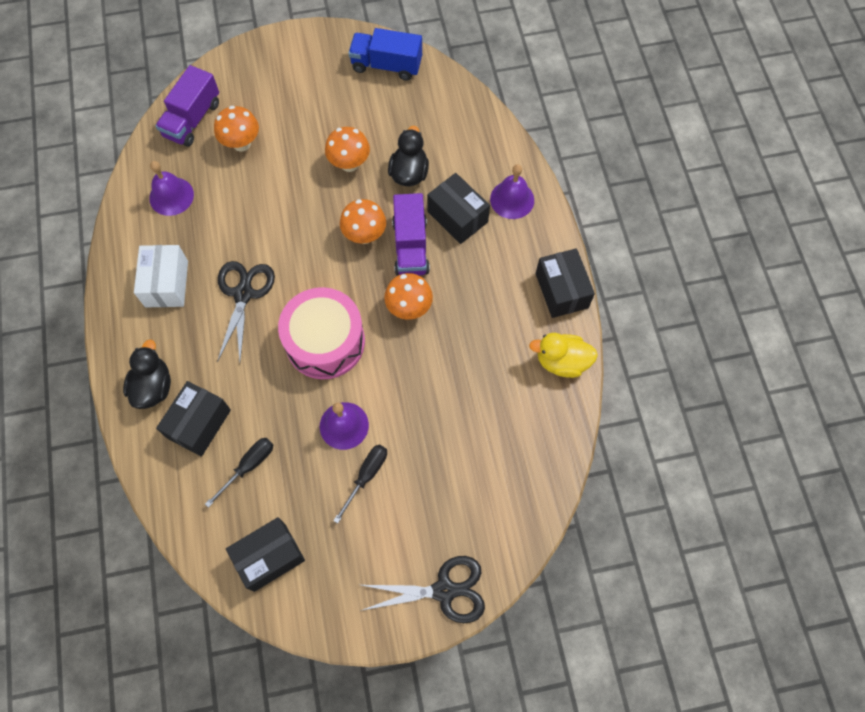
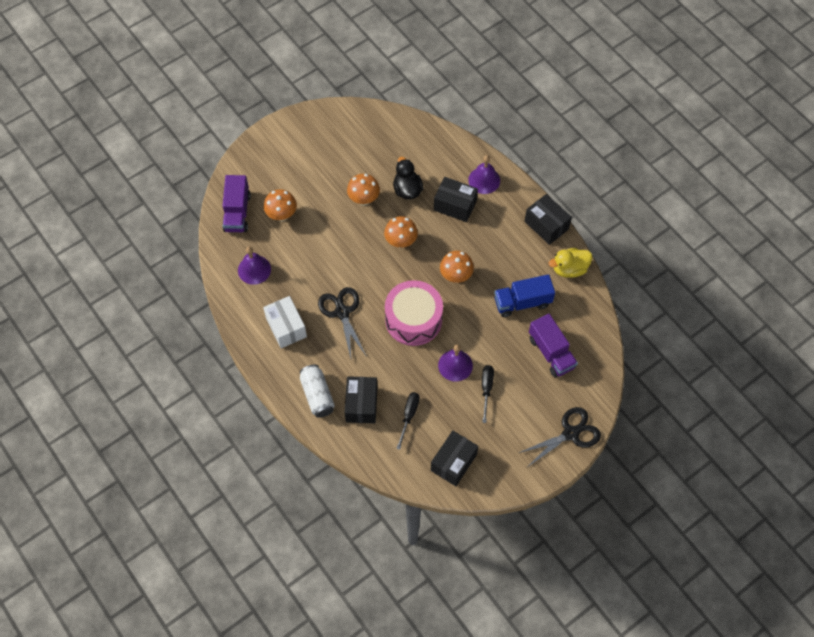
camera: 25 degrees left, 5 degrees down
black duck [123,339,171,409] -> white can [300,364,335,418]
blue truck [348,28,422,81] -> blue truck moved to [494,274,555,317]
purple truck [392,193,430,276] -> purple truck moved to [529,314,578,377]

